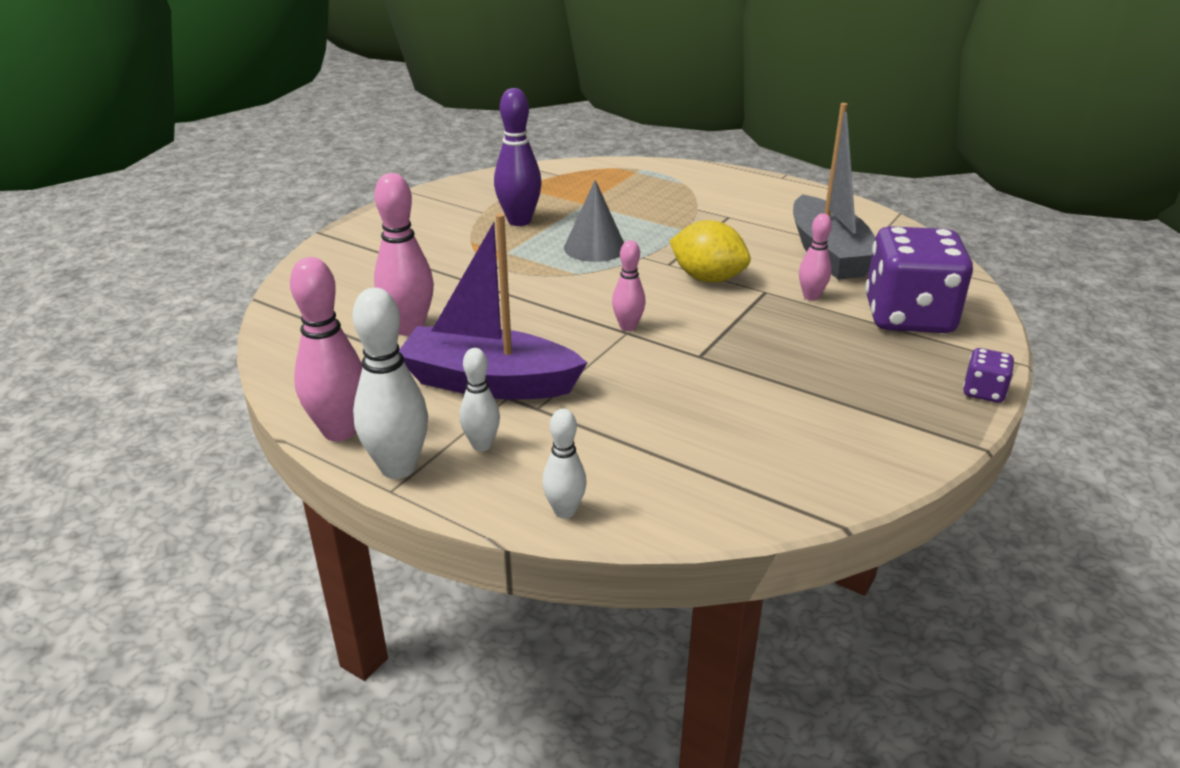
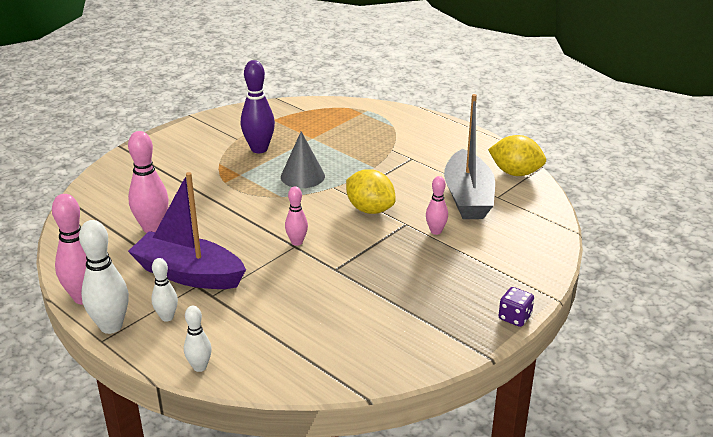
camera: 10 degrees right, 0 degrees up
purple dice [865,226,973,333] -> none
none -> yellow lemon [488,135,546,176]

